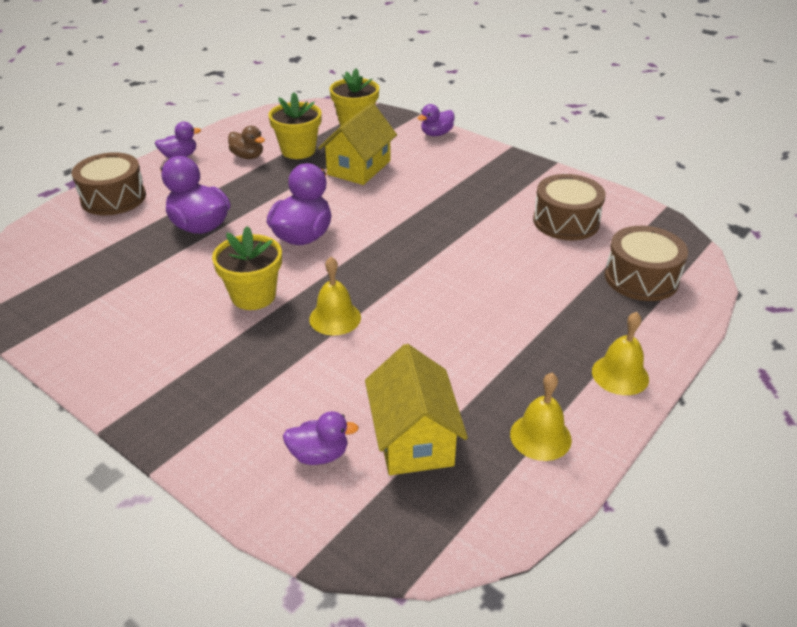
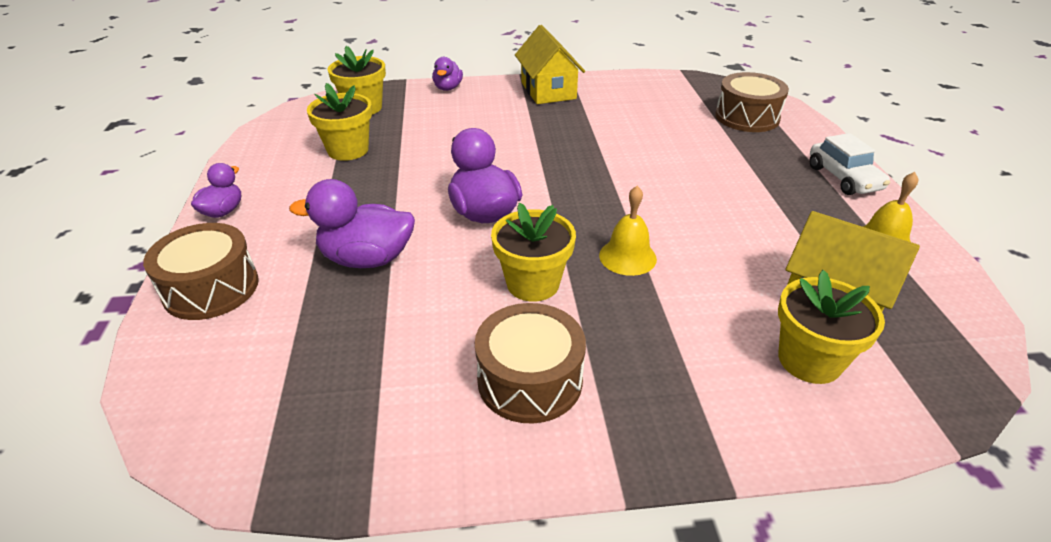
camera: 45 degrees left, 0 degrees up
brown duck [228,126,265,159] -> none
purple duck [283,411,359,465] -> yellow flower pot [778,270,885,384]
yellow house [318,103,397,185] -> yellow house moved to [515,25,585,104]
brown drum [533,174,606,240] -> brown drum moved to [475,303,586,424]
yellow bell [592,312,649,395] -> white car [809,133,890,195]

